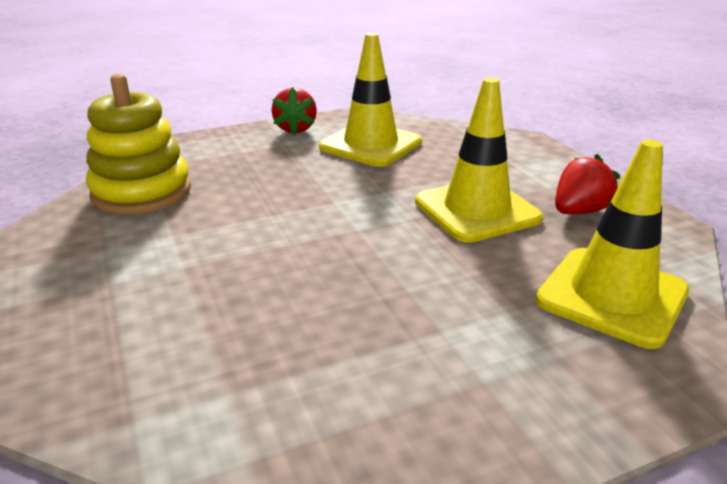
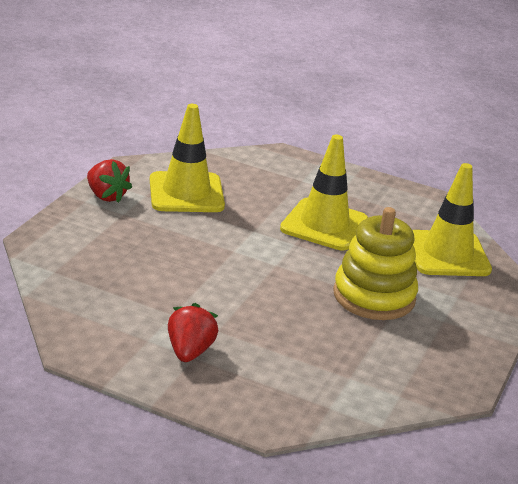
camera: 45 degrees left, 0 degrees up
yellow stacking toy [86,74,191,215] -> yellow stacking toy moved to [333,207,418,320]
red strawberry [555,154,620,214] -> red strawberry moved to [168,303,219,362]

